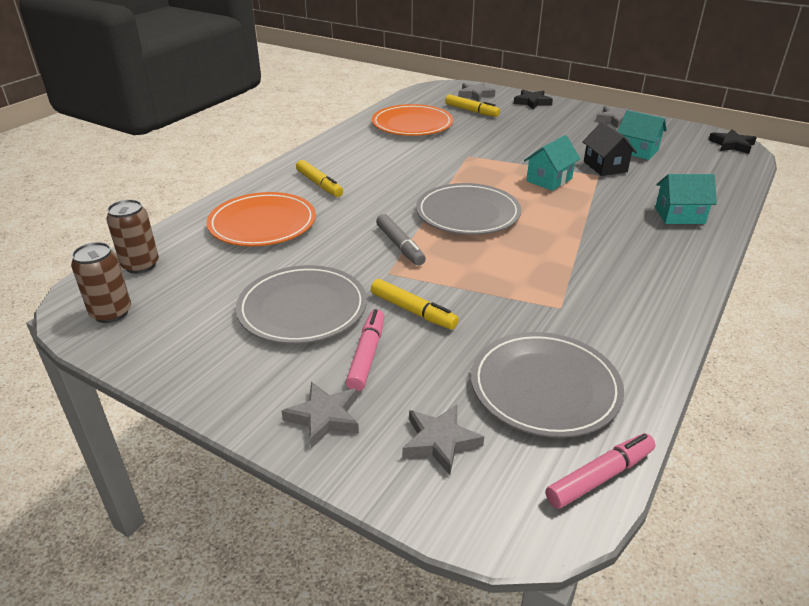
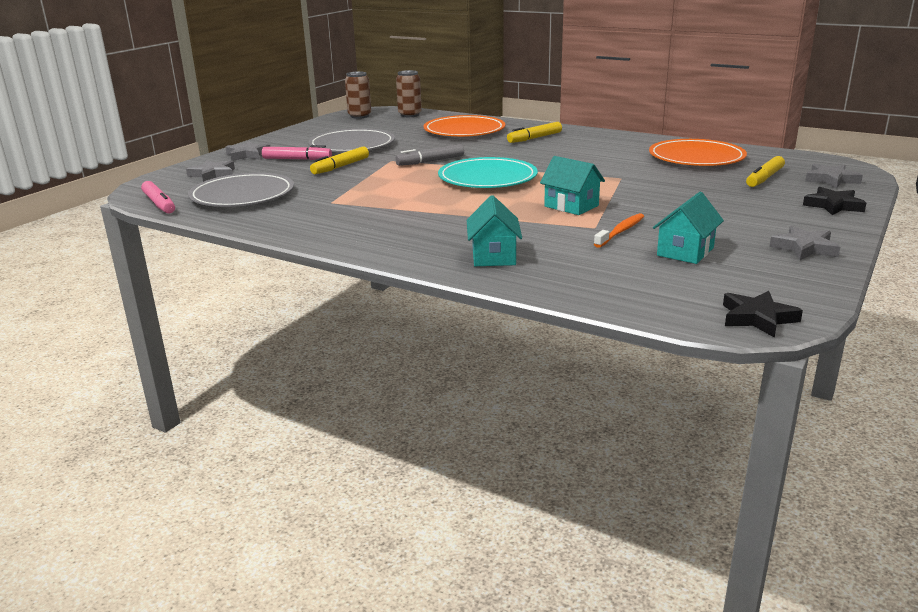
camera: 90 degrees right, 10 degrees down
grey plate [416,183,521,235] -> turquoise plate [438,157,538,188]
black house [582,122,637,176] -> orange toothbrush [594,213,644,248]

